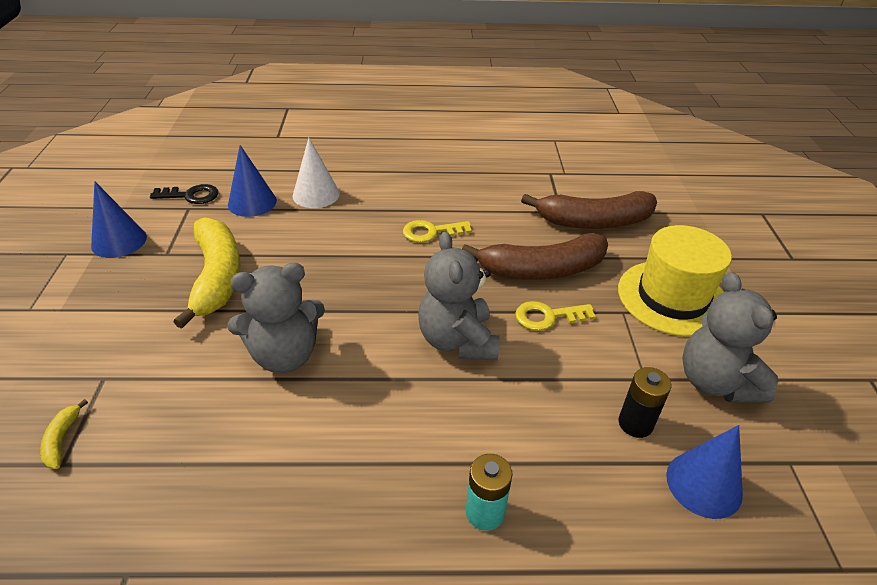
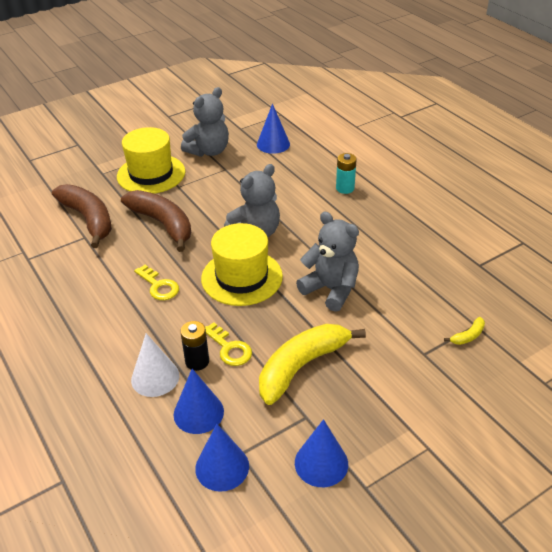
camera: 120 degrees left, 0 degrees up
black key [150,184,218,204] -> blue cone [195,424,249,492]
yellow key [515,301,596,331] -> yellow key moved to [205,323,252,366]
black battery [619,367,671,438] -> black battery moved to [180,321,209,371]
none -> yellow hat [201,223,283,306]

